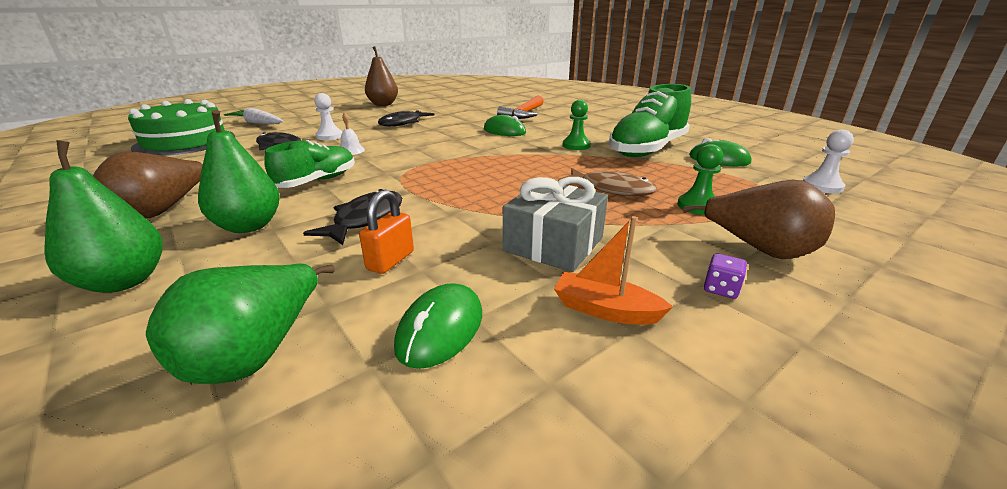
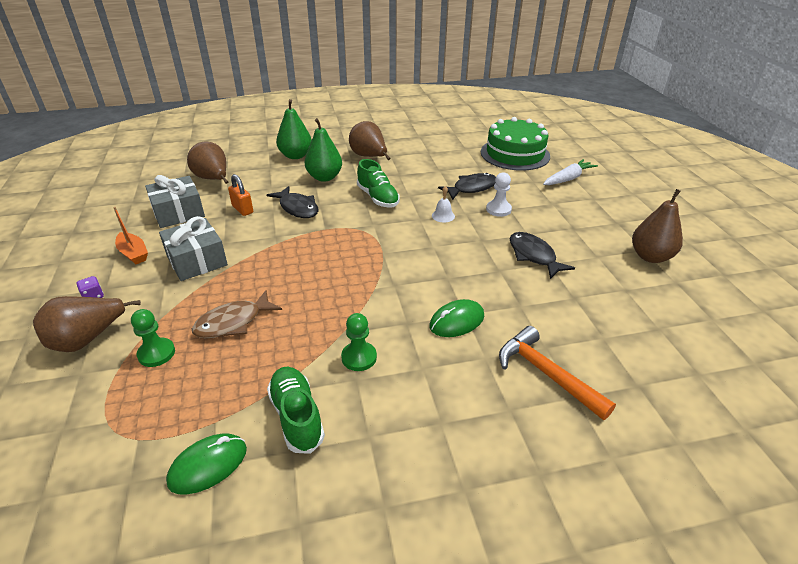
camera: 115 degrees right, 10 degrees up
green pear [146,264,335,384] -> brown pear [187,142,228,184]
green mouse [394,283,482,369] -> grey gift [145,175,205,228]
orange boat [554,216,673,325] -> orange boat turned 90 degrees clockwise [113,207,148,264]
green shoe [609,84,691,157] -> green shoe [267,367,325,454], size x0.62
white pawn [803,129,854,194] -> none

